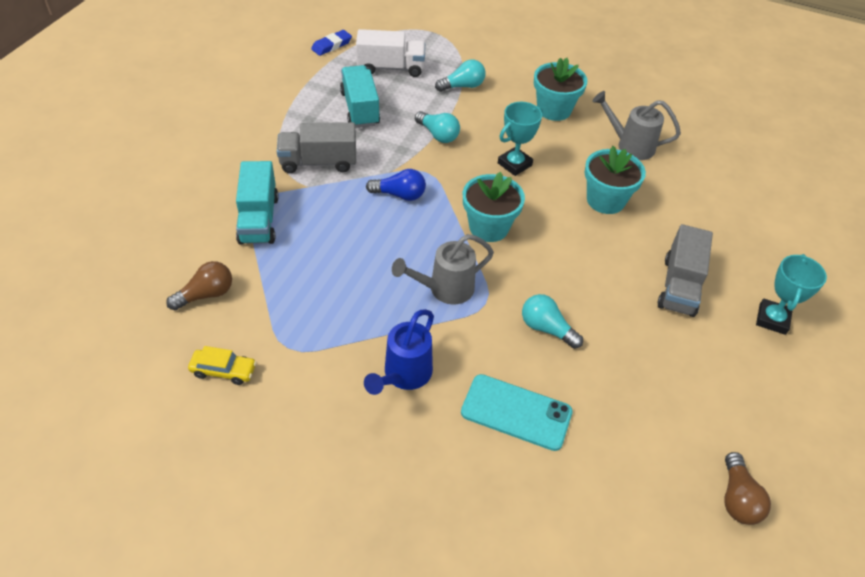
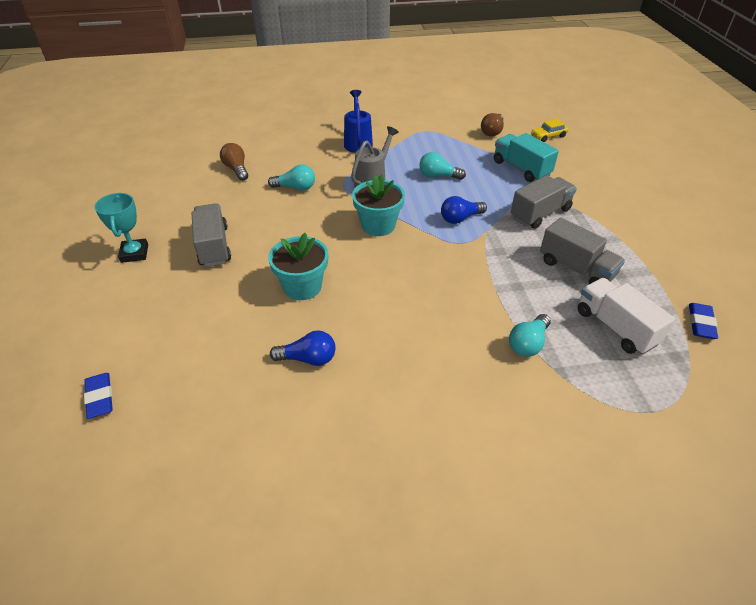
camera: 150 degrees right, 5 degrees down
yellow car [188,346,256,385] -> yellow car moved to [531,119,569,142]
turquoise truck [340,65,380,128] -> grey truck [540,217,625,284]
white truck [356,29,425,77] -> white truck turned 90 degrees clockwise [578,278,675,355]
turquoise light bulb [415,111,460,143] -> turquoise light bulb moved to [419,152,466,180]
turquoise phone [461,374,573,451] -> none
turquoise trophy [498,102,543,176] -> none
turquoise flower pot [534,58,588,121] -> none
grey watering can [592,91,681,160] -> blue light bulb [270,330,336,366]
brown light bulb [724,452,771,525] -> brown light bulb moved to [220,143,248,181]
none -> blue eraser [84,373,113,419]

